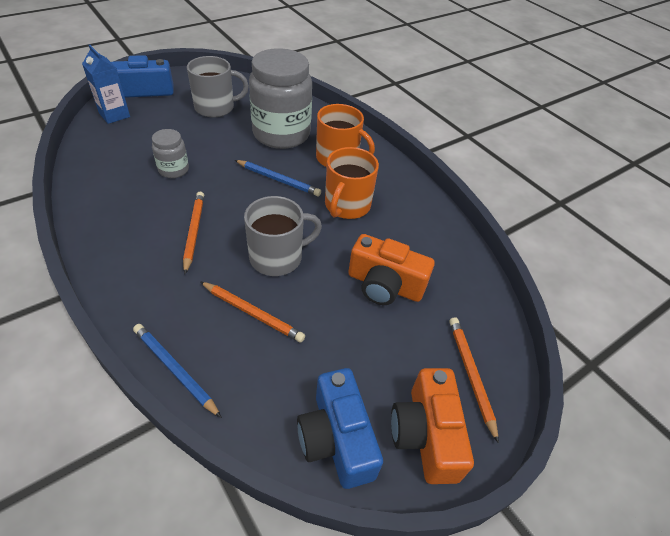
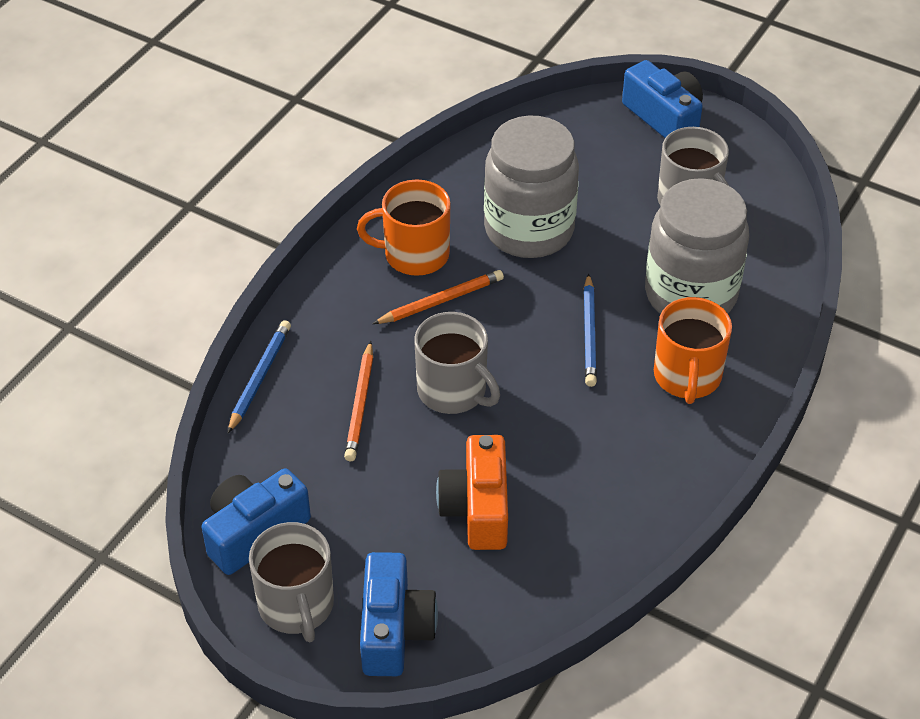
camera: 70 degrees right, 0 degrees up
blue carton [82,45,130,124] -> none
grey jar [152,129,189,178] -> grey jar [484,115,579,258], size x2.13
orange mug [325,147,379,219] -> orange mug moved to [357,179,450,276]
orange camera [391,368,474,484] -> grey mug [249,522,334,642]
orange pencil [449,317,499,444] -> blue camera [360,552,438,676]

